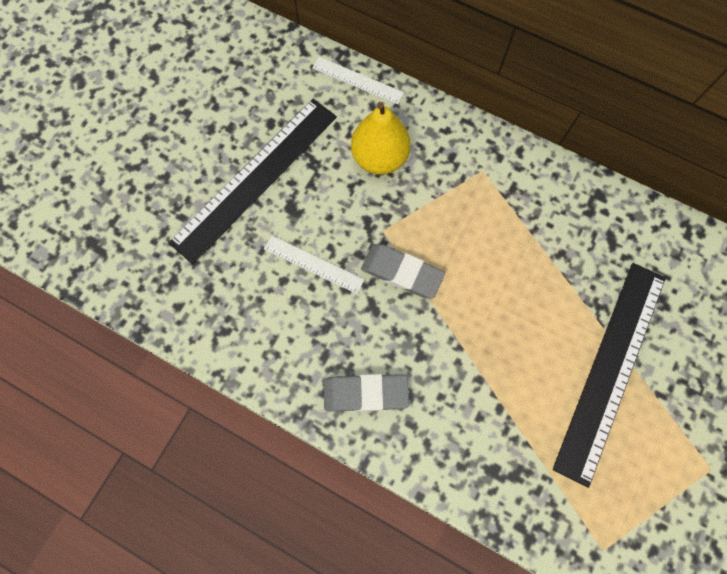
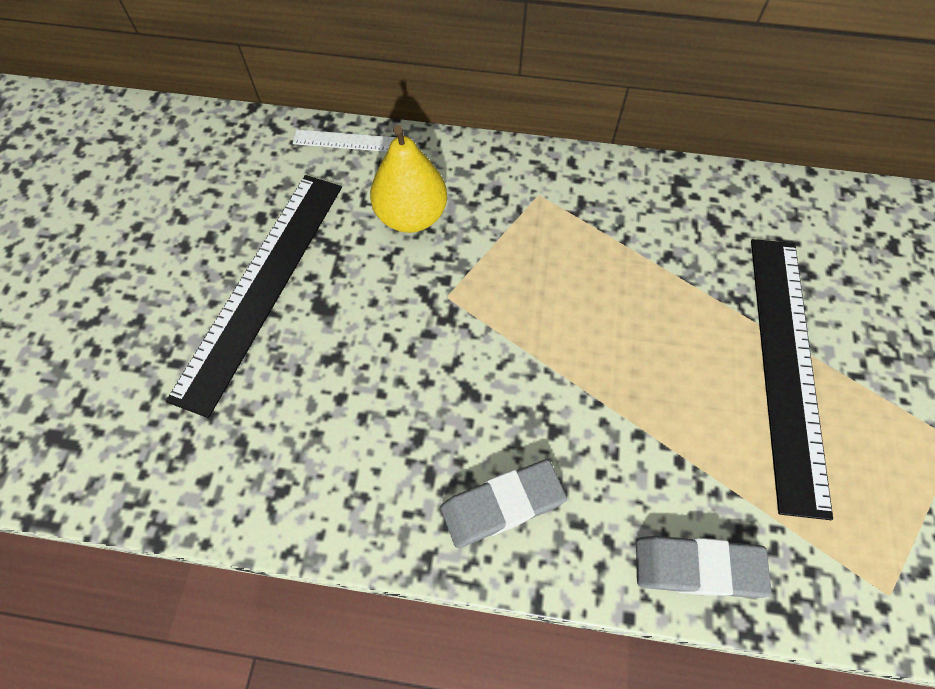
camera: 20 degrees left, 10 degrees down
white ruler [264,235,364,294] -> none
grey eraser [361,244,445,299] -> grey eraser moved to [636,536,772,598]

